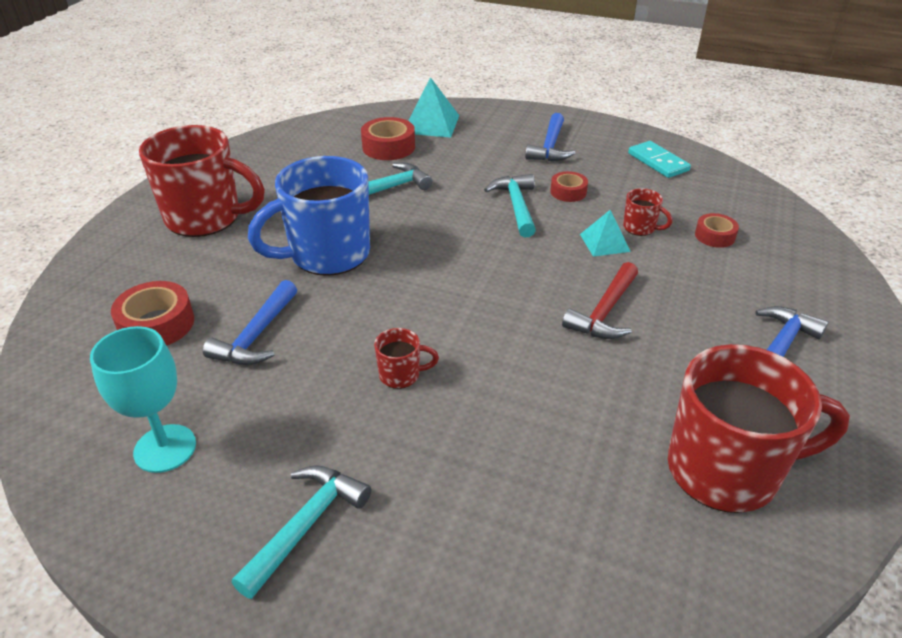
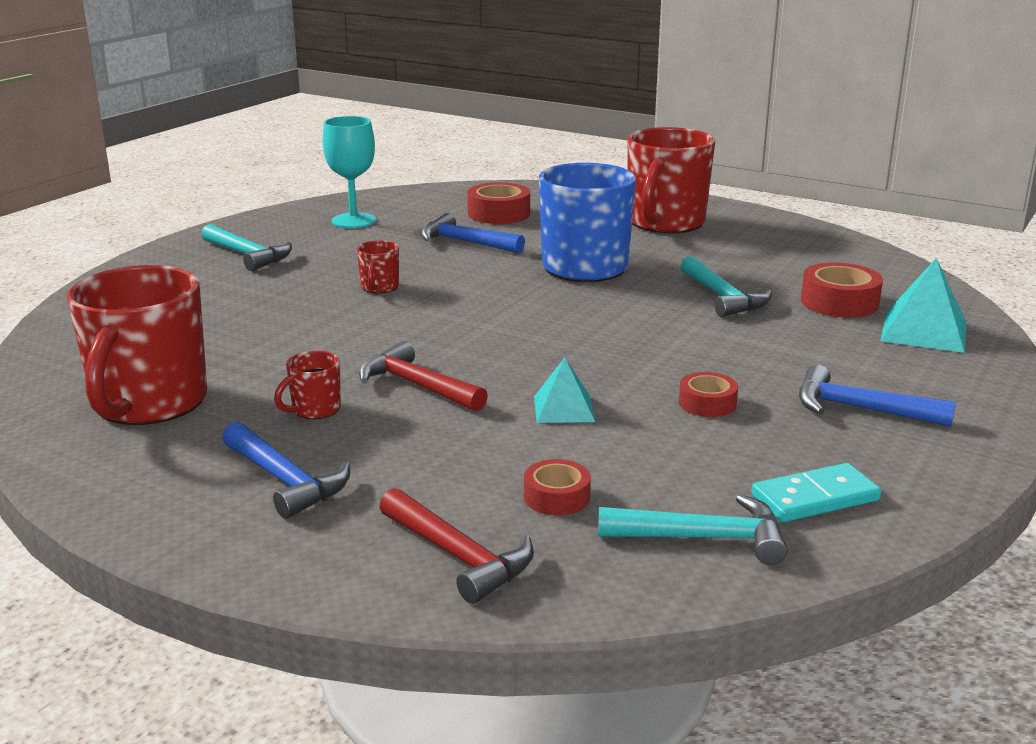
camera: 100 degrees right, 15 degrees down
turquoise hammer [484,174,536,237] -> turquoise hammer moved to [598,494,787,565]
red mug [623,188,673,236] -> red mug moved to [274,351,341,419]
none -> red hammer [379,488,534,604]

